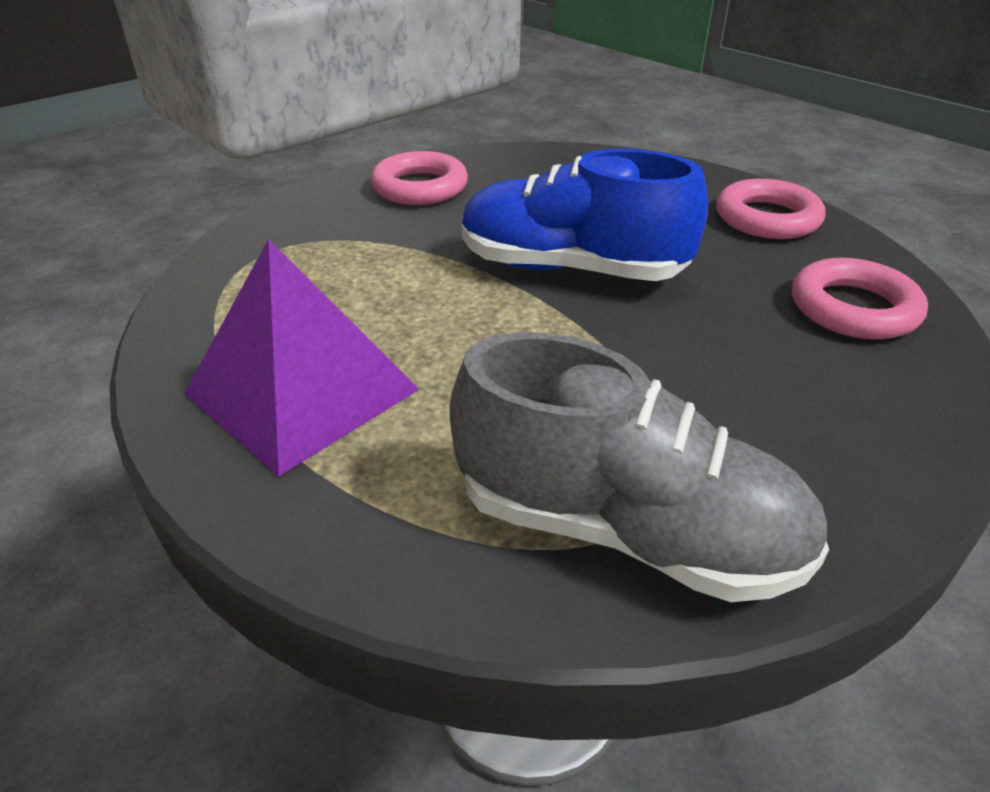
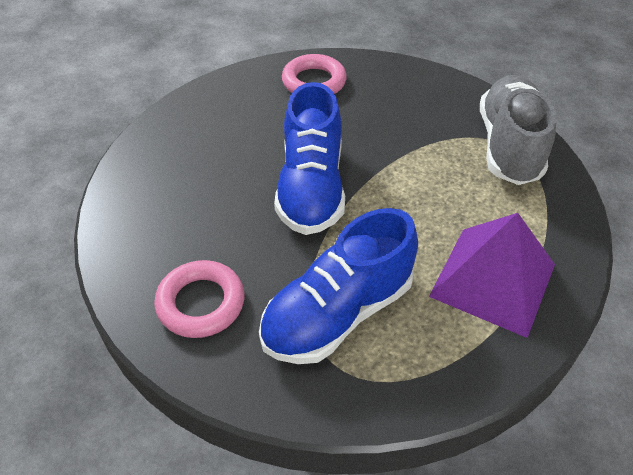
camera: 105 degrees left, 10 degrees up
pink ring [716,179,825,239] -> none
none -> blue shoe [259,208,418,364]

